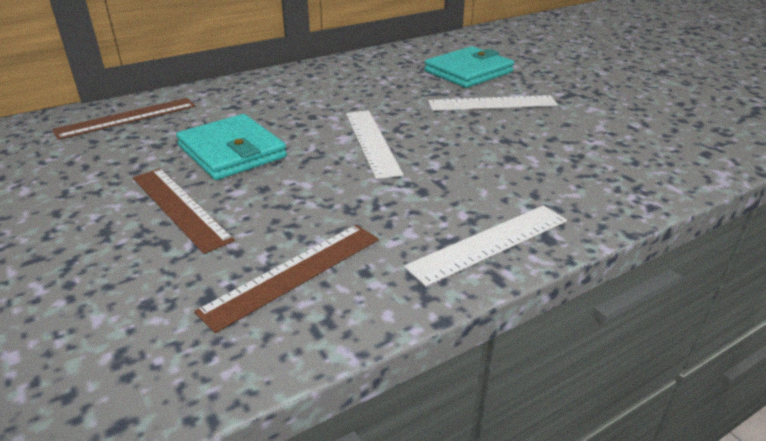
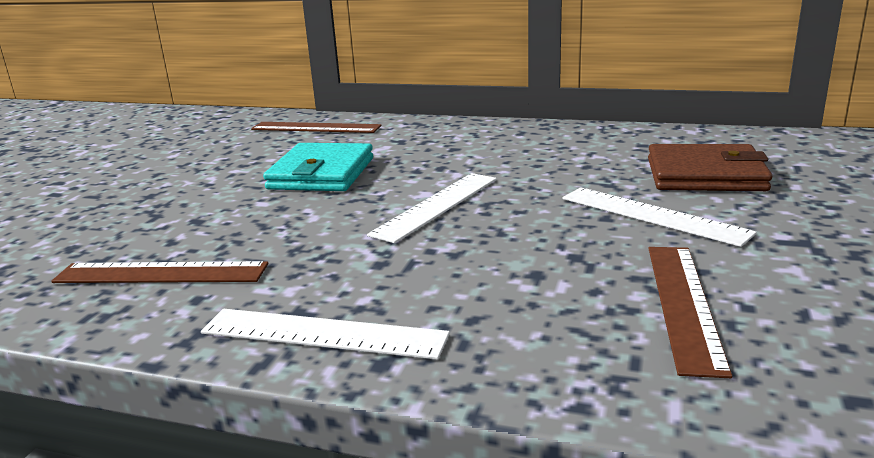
camera: 50 degrees right, 10 degrees down
brown ruler [133,168,235,254] -> brown ruler moved to [649,247,732,378]
turquoise wallet [425,46,514,88] -> brown wallet [648,144,772,191]

